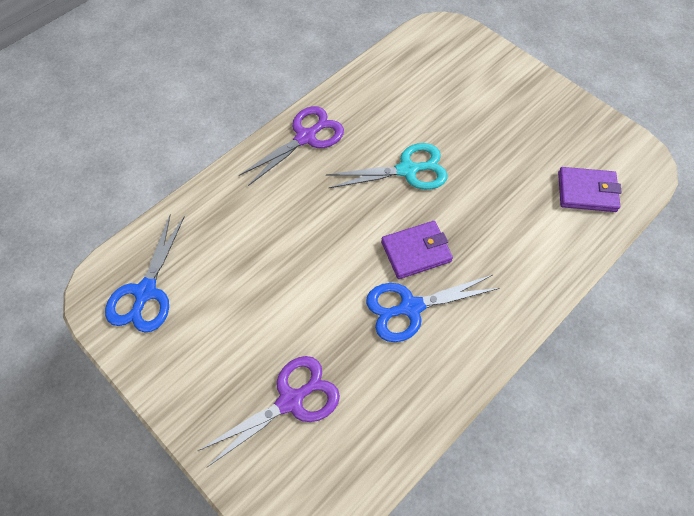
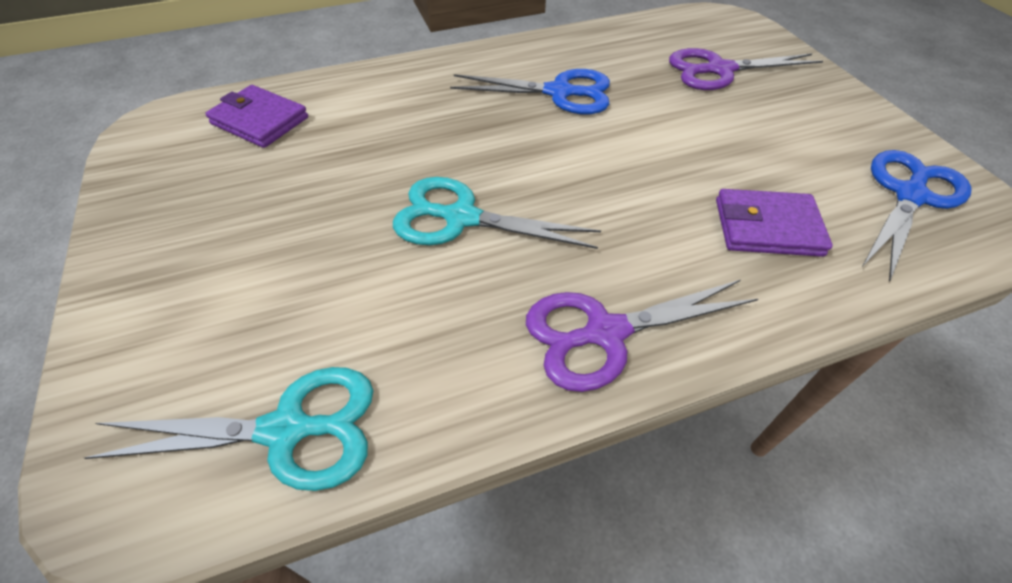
camera: 155 degrees left, 10 degrees down
purple wallet [381,221,453,279] -> purple wallet moved to [716,189,833,257]
none -> turquoise scissors [84,367,373,491]

